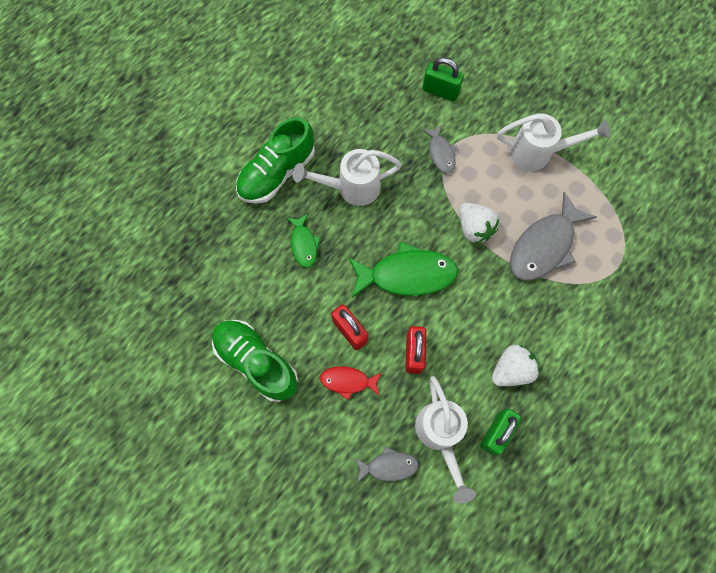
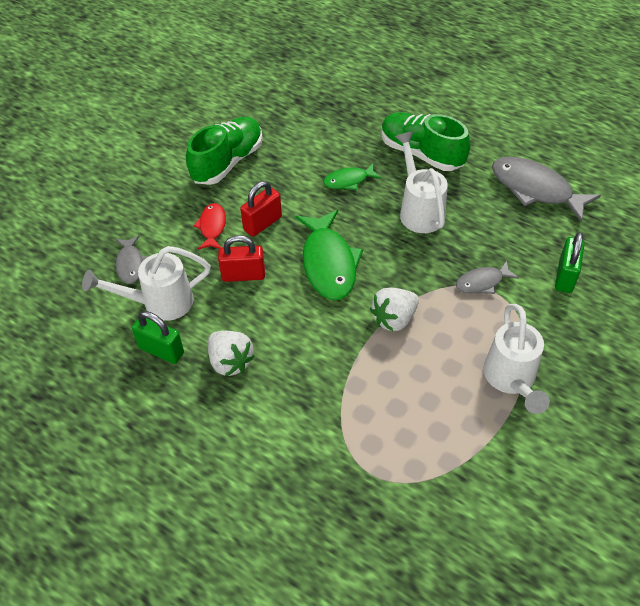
camera: 85 degrees right, 20 degrees down
grey fish [510,192,597,280] -> grey fish moved to [492,157,601,223]

